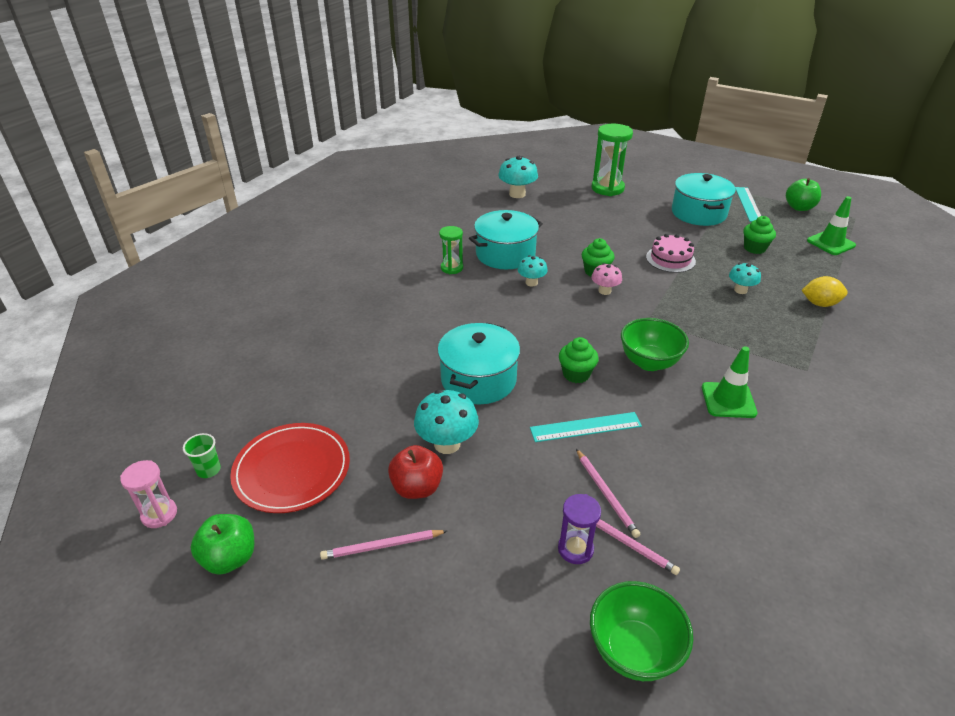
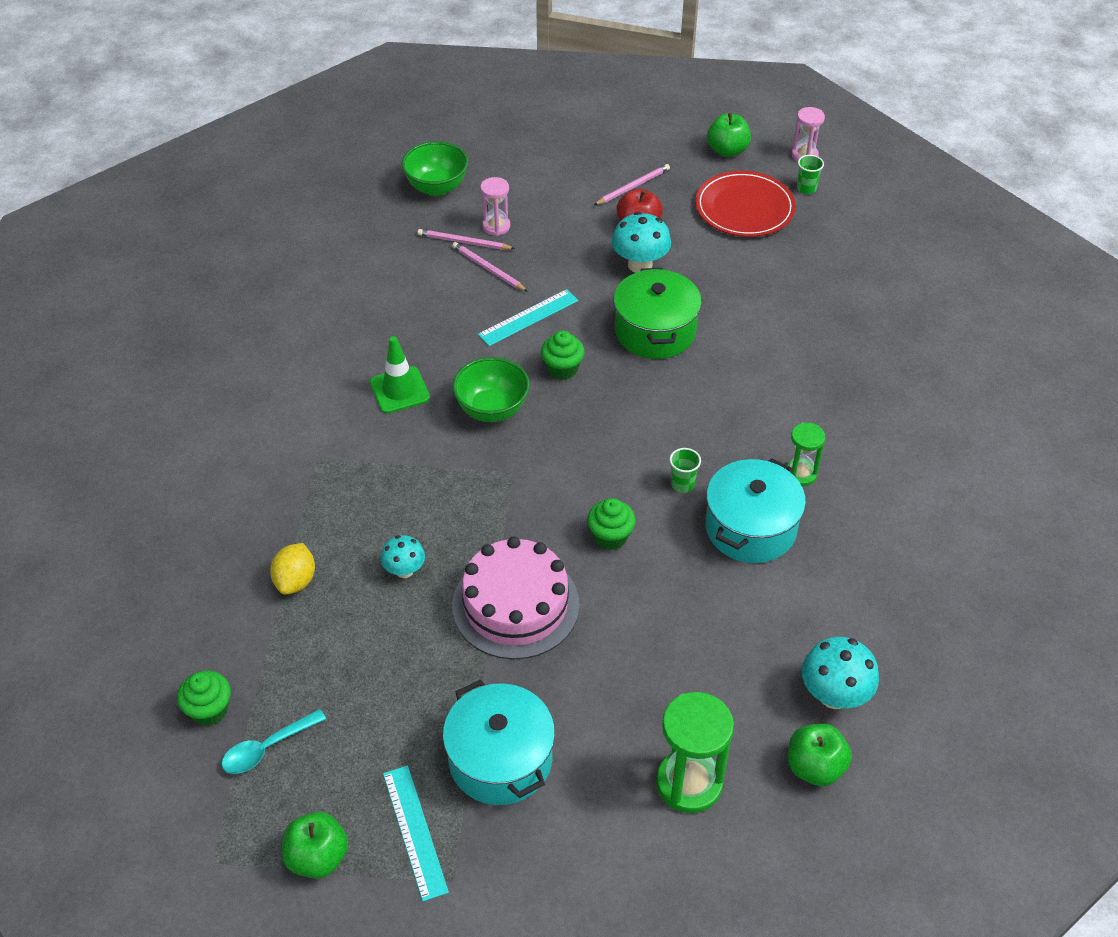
camera: 155 degrees right, 10 degrees up
turquoise pot [438,323,520,404] -> green pot [614,268,702,359]
turquoise mushroom [518,255,548,287] -> green cup [669,448,701,493]
purple hourglass [558,494,601,564] -> pink hourglass [480,177,510,236]
pink mushroom [591,263,622,295] -> none
pink cake [646,234,696,273] -> pink cake [452,536,580,660], size x1.65
green cupcake [743,216,776,254] -> green cupcake moved to [177,671,231,726]
yellow lemon [802,276,848,307] -> yellow lemon turned 60 degrees counterclockwise [270,543,315,595]
green traffic cone [807,196,856,255] -> turquoise spoon [221,709,326,774]
none -> green apple [788,724,852,786]

